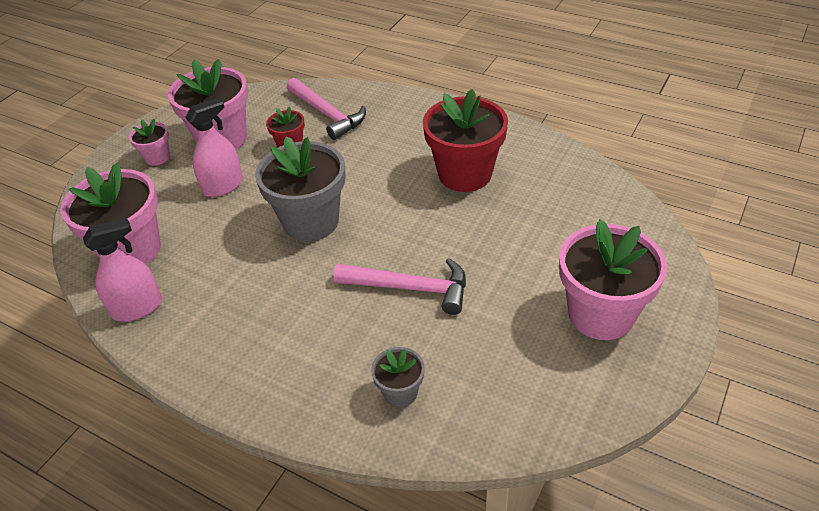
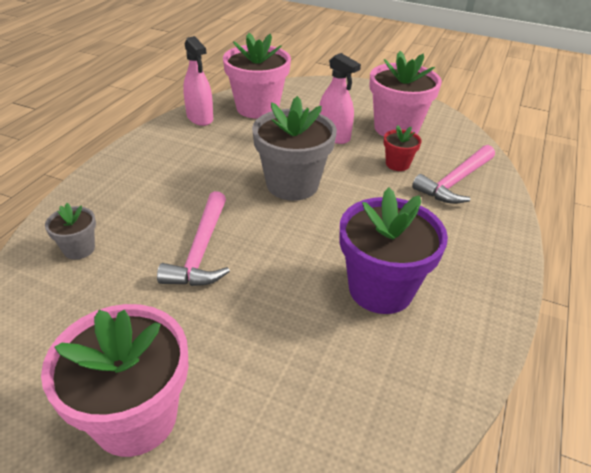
camera: 80 degrees right, 5 degrees down
pink flower pot [129,119,170,166] -> none
red flower pot [423,89,508,192] -> purple flower pot [340,187,448,314]

